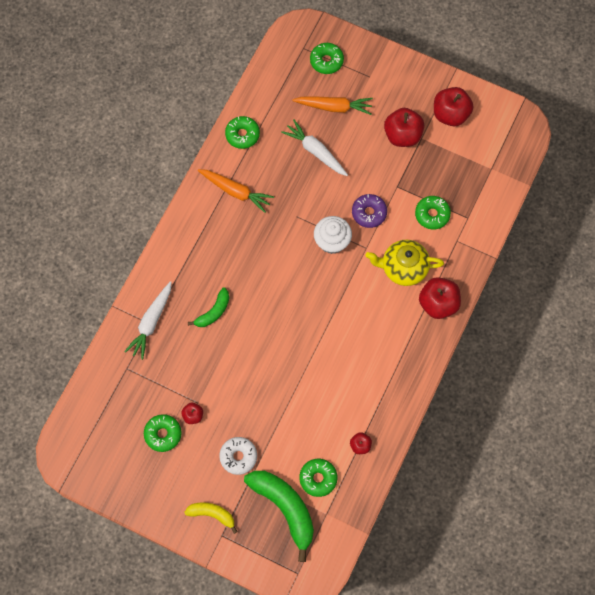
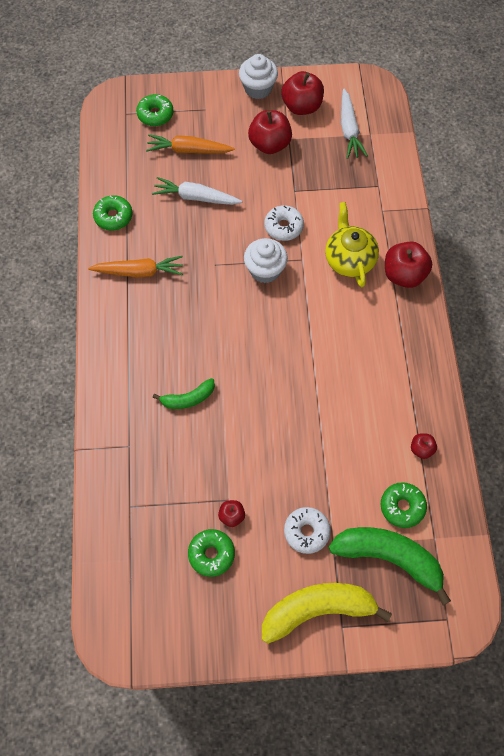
camera: 30 degrees left, 5 degrees down
white carrot [124,281,172,360] -> white carrot moved to [341,88,368,159]
yellow banana [184,502,238,534] -> yellow banana [262,583,392,644], size x1.84
green banana [188,287,229,327] -> green banana turned 60 degrees clockwise [153,378,215,409]
orange carrot [292,96,373,115] -> orange carrot turned 150 degrees counterclockwise [146,134,235,154]
purple donut [352,194,387,228] -> white donut [264,205,304,241]
yellow teapot [365,240,444,286] -> yellow teapot turned 105 degrees clockwise [325,202,379,287]
green donut [415,196,451,229] -> none
none -> white cupcake [239,54,278,99]

